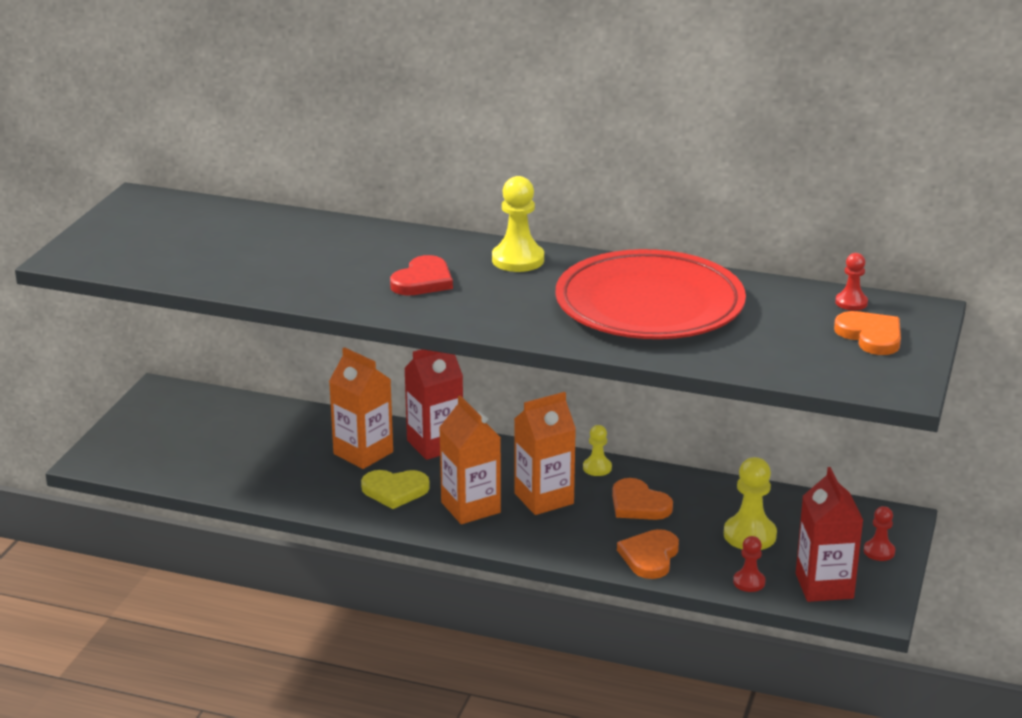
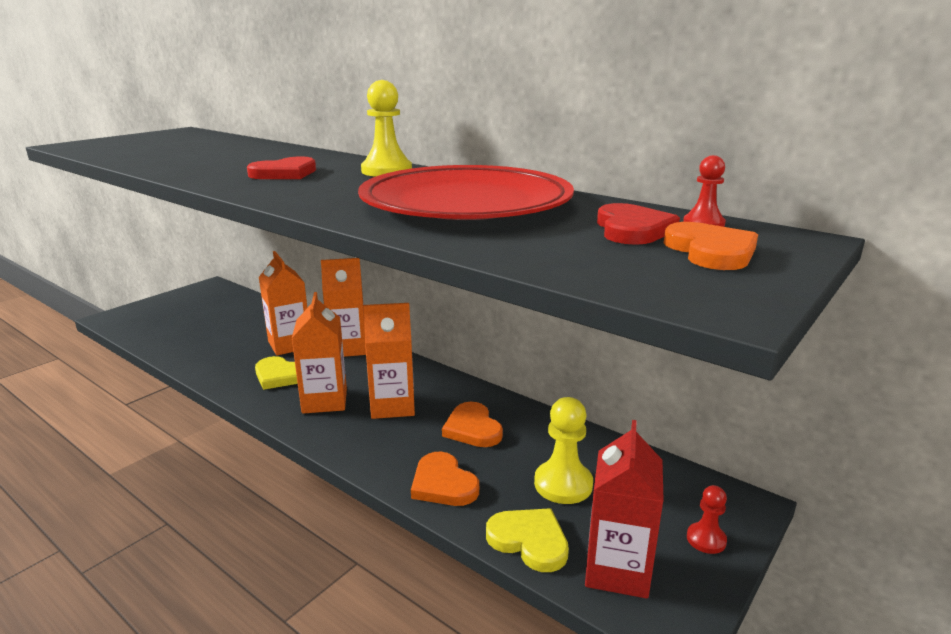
camera: 20 degrees right, 5 degrees down
red carton [404,349,463,460] -> orange carton [321,258,366,357]
yellow pawn [583,425,612,476] -> none
orange heart [617,529,679,579] -> orange heart turned 75 degrees counterclockwise [411,452,479,506]
red pawn [733,536,765,592] -> yellow heart [486,508,569,572]
none -> red heart [597,203,680,245]

